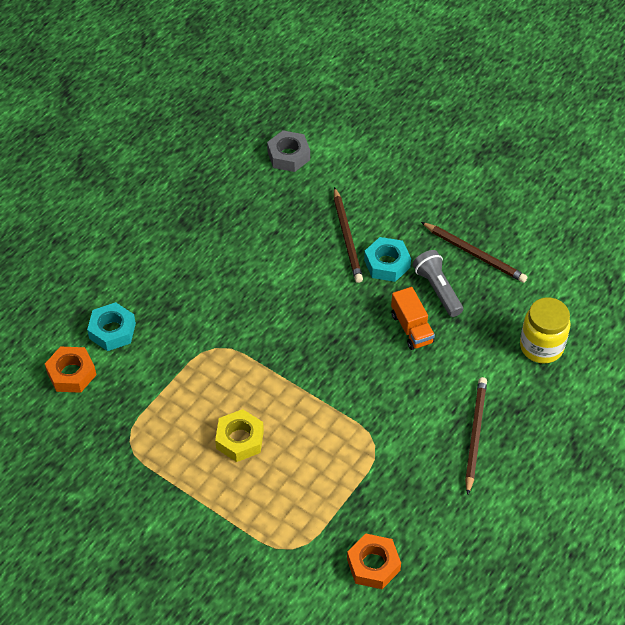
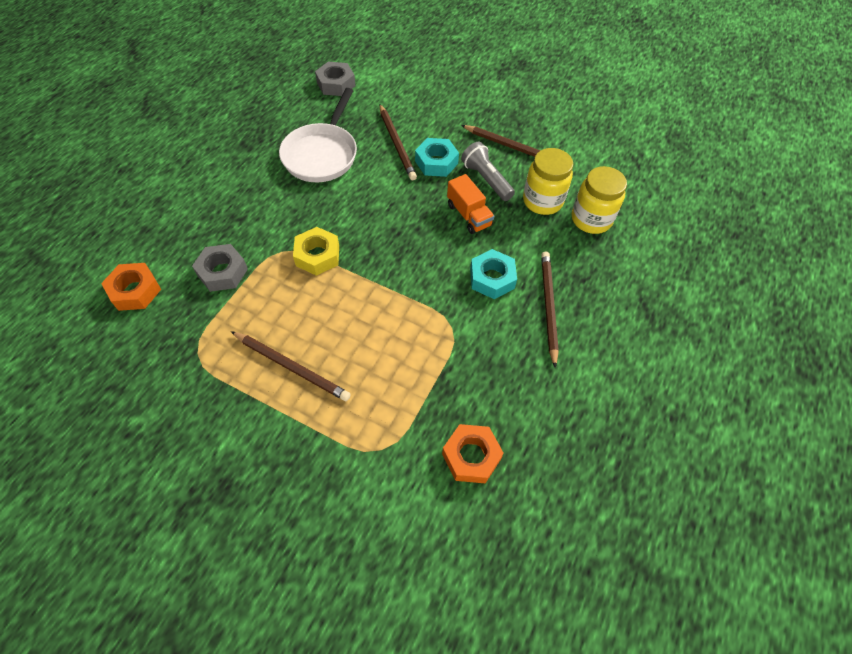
camera: 10 degrees left, 5 degrees up
turquoise nut [87,302,136,351] -> turquoise nut moved to [470,249,517,299]
yellow nut [215,409,264,462] -> yellow nut moved to [293,227,339,276]
none -> grey nut [192,244,248,292]
none -> brown pencil [231,331,351,401]
none -> white pan [279,88,357,182]
none -> yellow jar [523,148,573,215]

